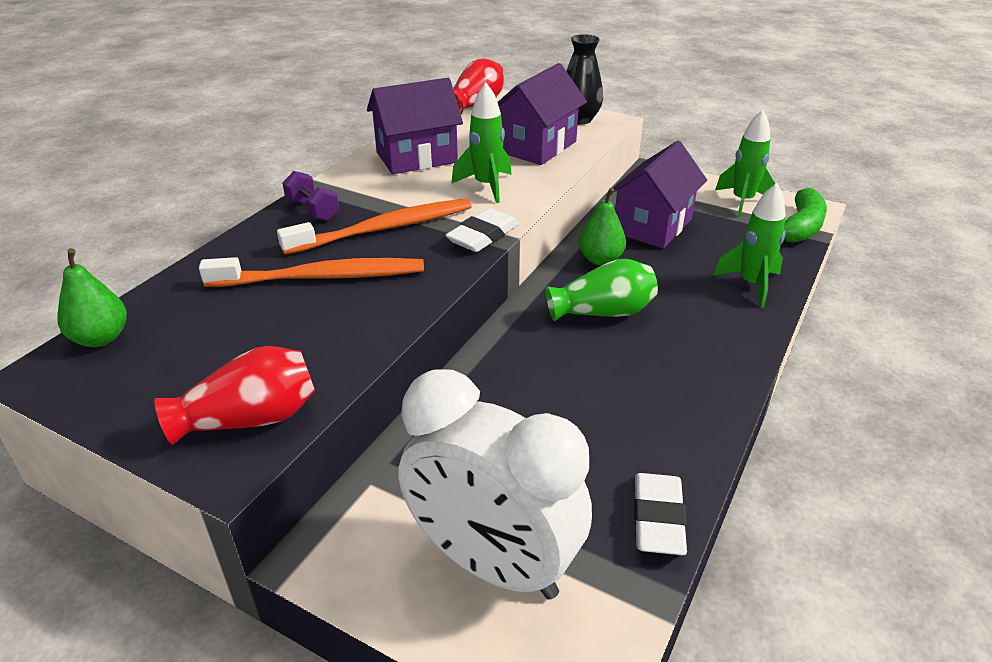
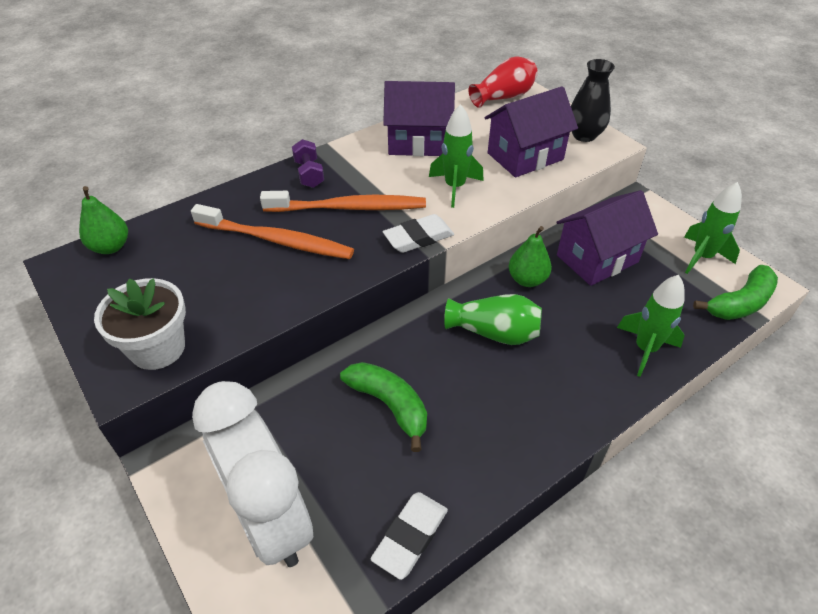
camera: 25 degrees right, 10 degrees up
red vase [154,346,315,445] -> white flower pot [94,278,186,370]
none -> green banana [340,362,427,452]

